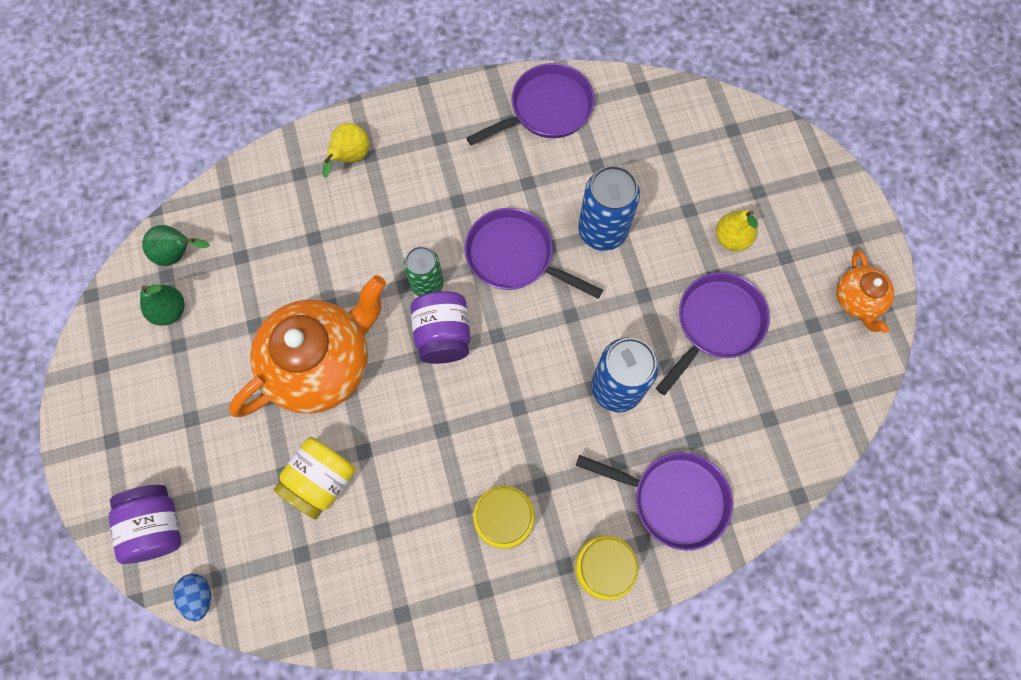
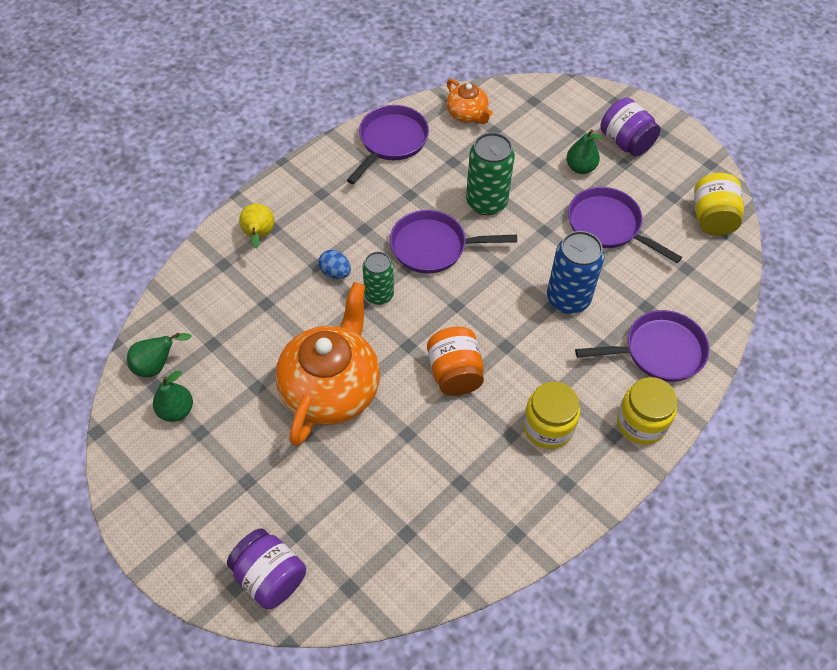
camera: 30 degrees left, 15 degrees down
blue egg [173,574,211,622] -> blue egg moved to [319,250,351,279]
yellow jar [273,437,355,519] -> yellow jar moved to [694,173,744,236]
purple jar [410,291,471,364] -> purple jar moved to [601,98,661,156]
blue can [578,165,640,251] -> green can [466,132,515,215]
purple pan [656,272,770,395] -> purple pan turned 60 degrees counterclockwise [568,187,682,263]
yellow pear [716,210,758,251] -> green pear [566,129,602,174]
orange teapot [836,250,894,333] -> orange teapot moved to [447,79,493,124]
none -> orange jar [427,327,484,396]

